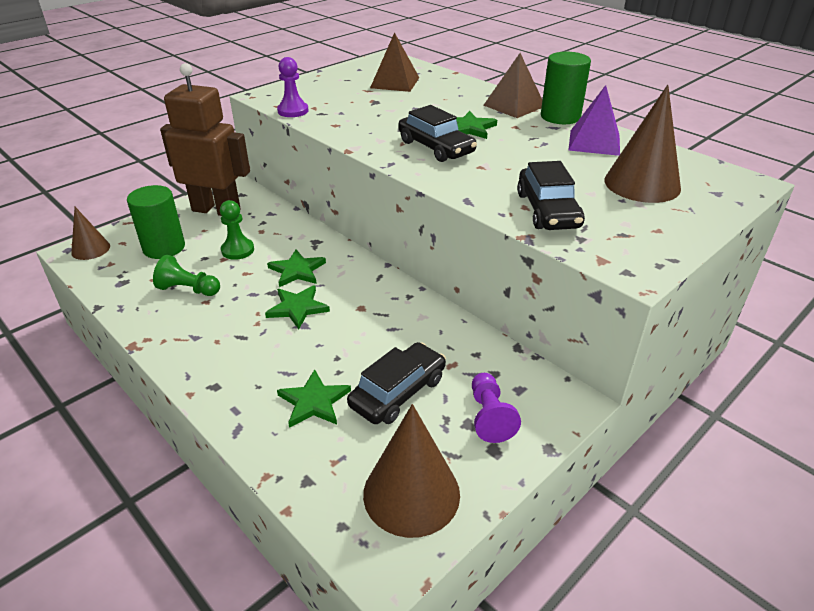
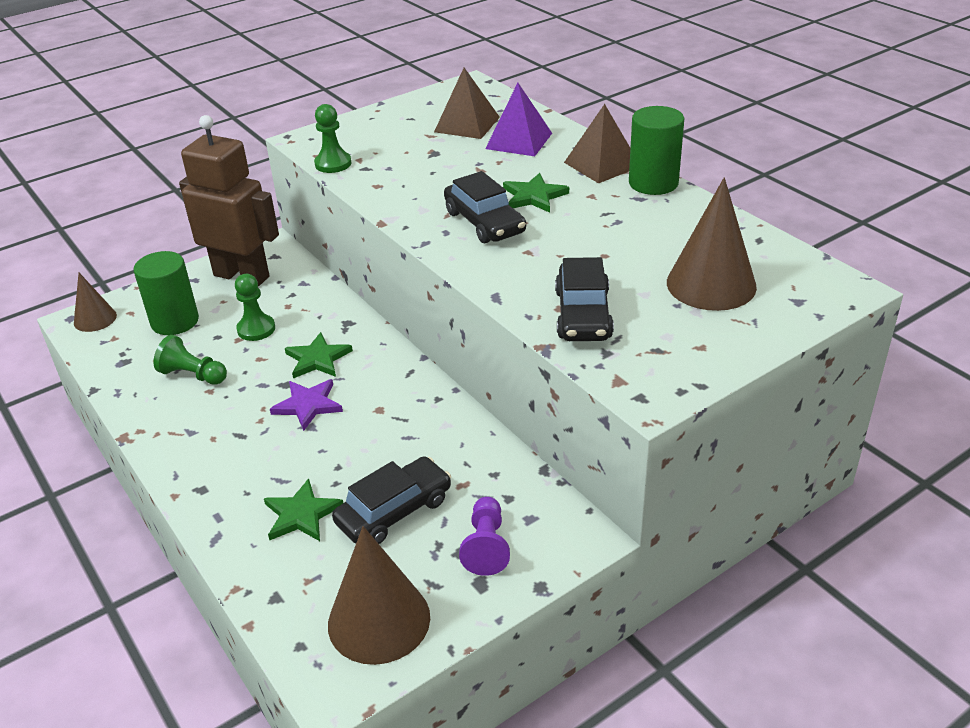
camera: 10 degrees right, 0 degrees up
green star [265,285,330,329] -> purple star [270,379,343,431]
purple pawn [277,57,308,117] -> green pawn [314,104,351,173]
purple pyramid [568,85,620,156] -> purple pyramid moved to [485,83,552,156]

